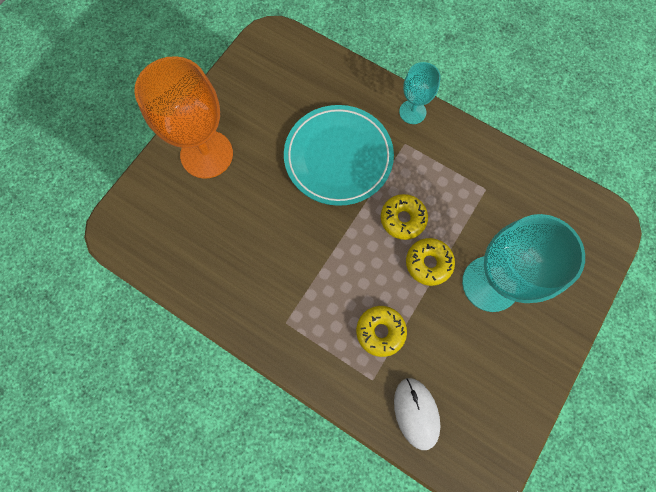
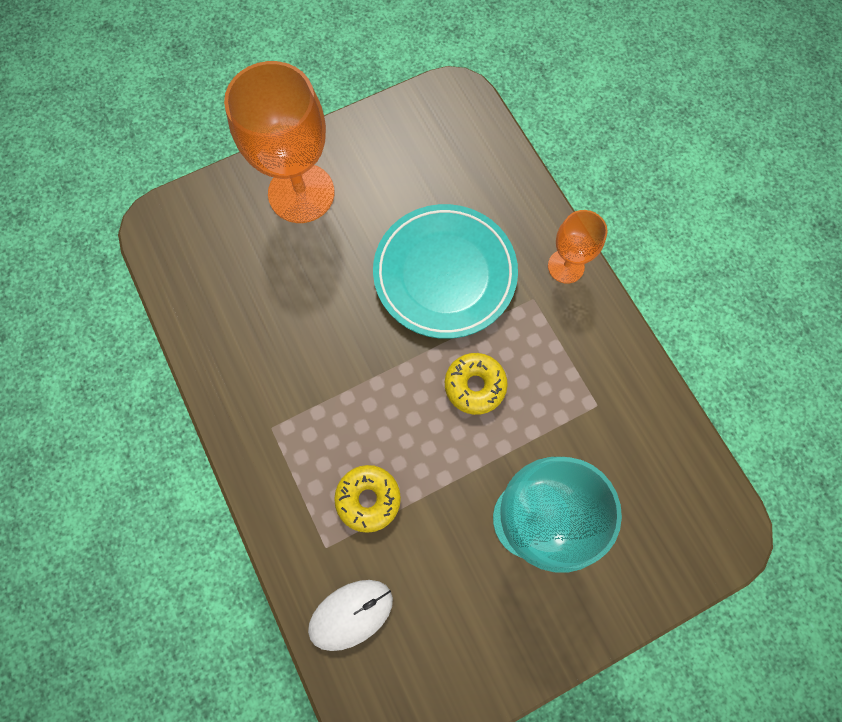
camera: 30 degrees right, 0 degrees up
white mouse [394,378,440,450] -> white mouse turned 45 degrees clockwise [308,580,393,651]
turquoise goblet [399,62,441,124] -> orange goblet [548,210,607,284]
yellow donut [406,238,455,286] -> none

